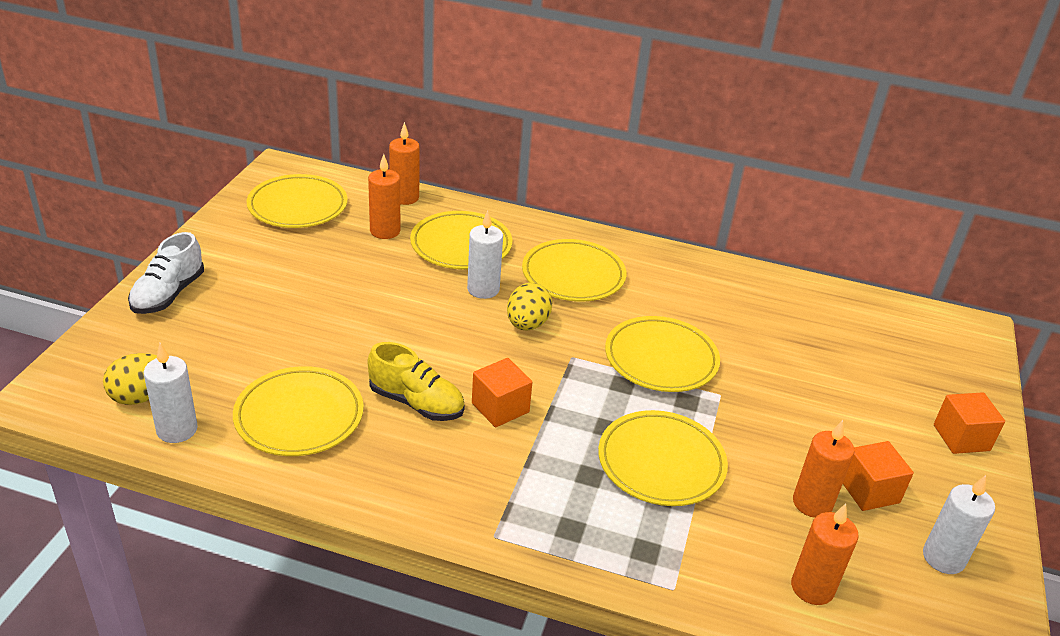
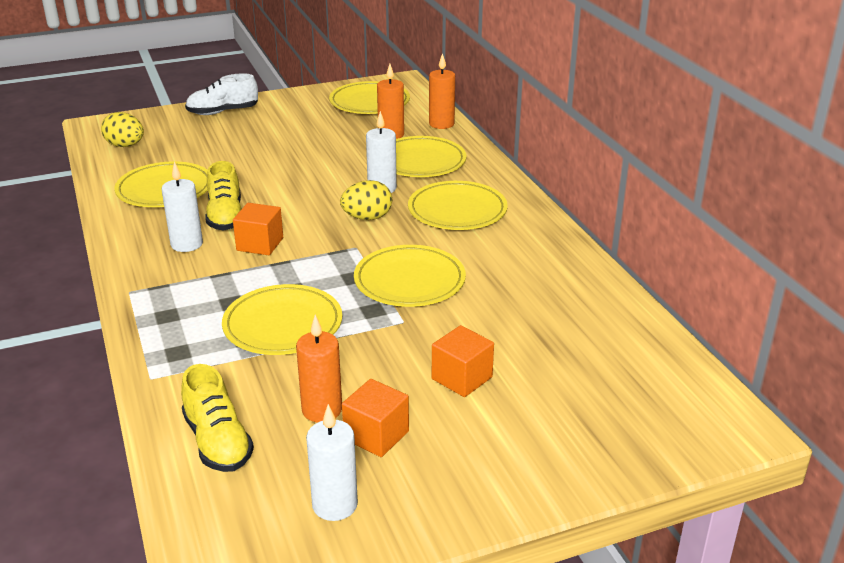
camera: 55 degrees right, 5 degrees down
white candle [144,343,198,443] -> white candle moved to [162,161,203,252]
orange candle [791,504,859,605] -> yellow shoe [181,364,254,472]
orange cube [934,392,1005,454] -> orange cube moved to [432,325,494,397]

